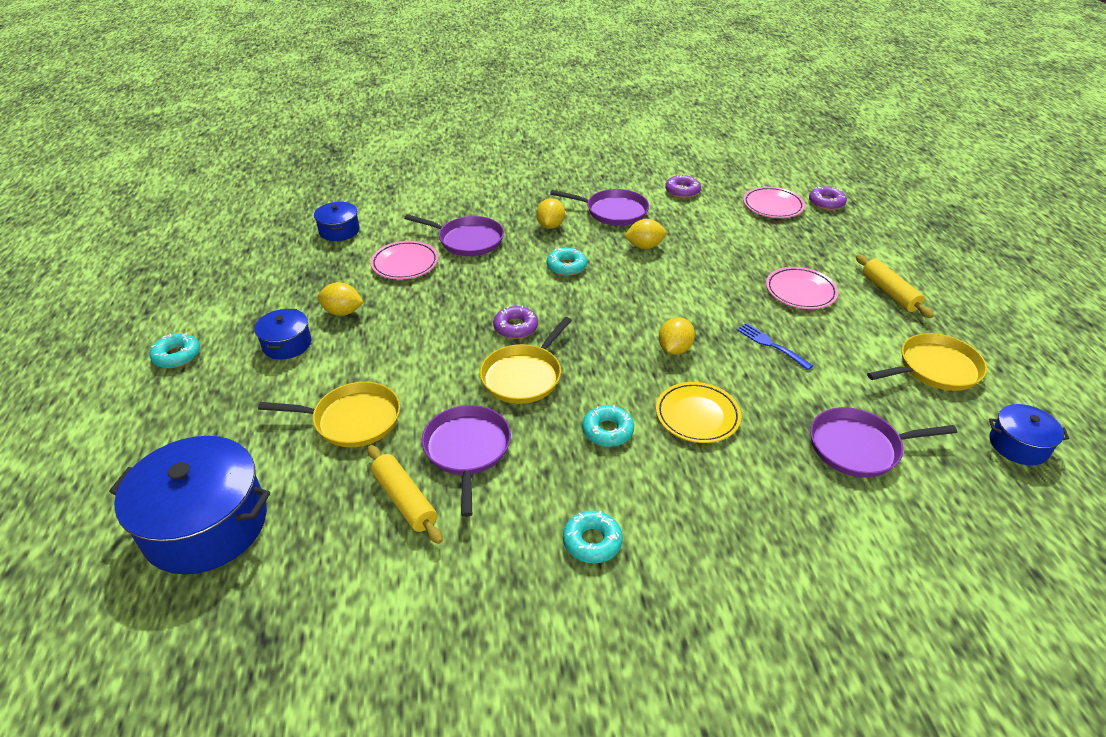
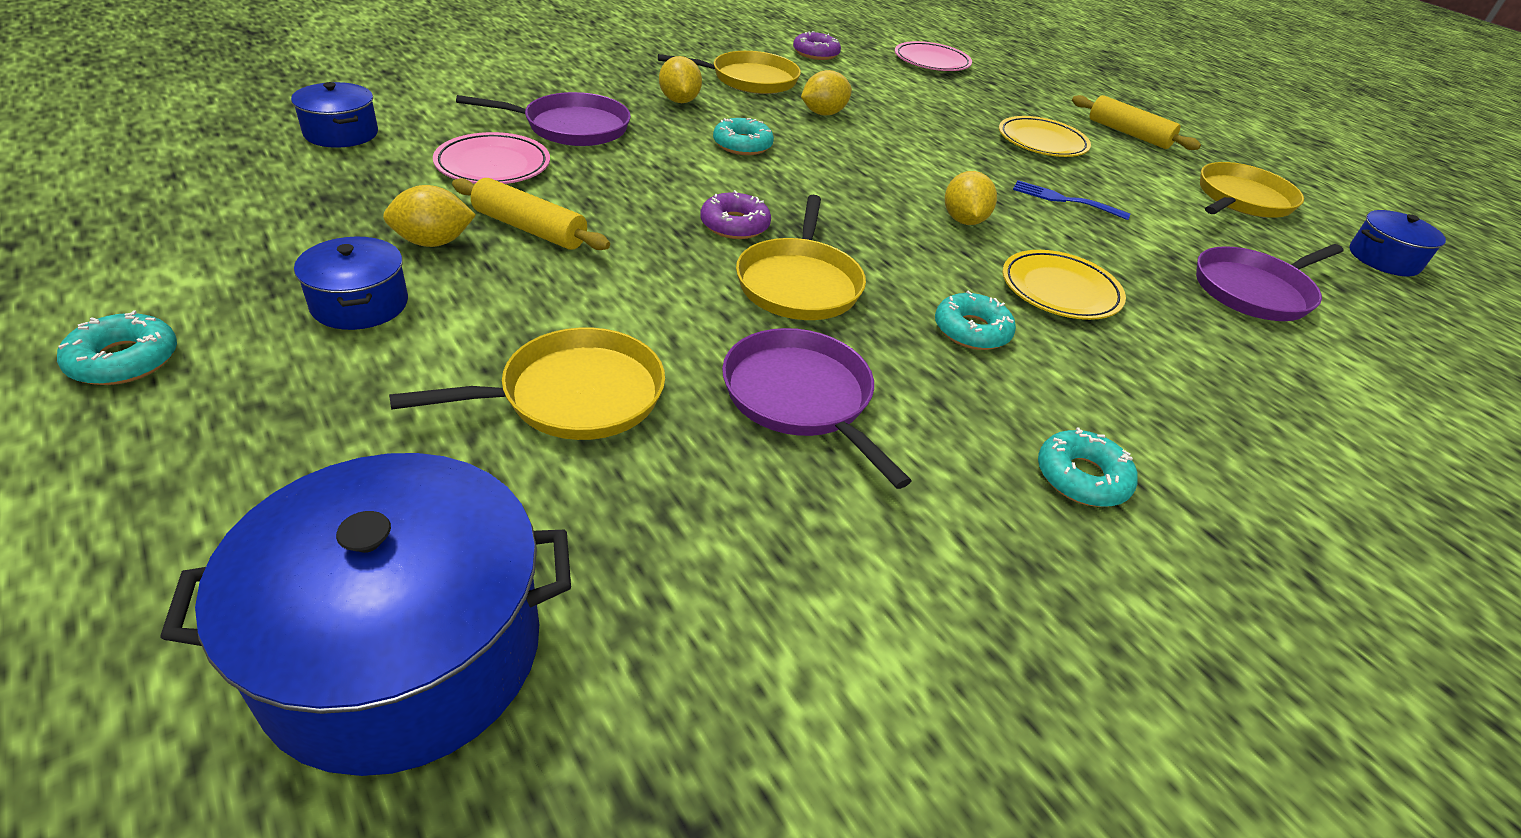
camera: 30 degrees left, 0 degrees up
yellow rolling pin [368,445,443,544] -> yellow rolling pin moved to [452,178,610,250]
purple pan [550,189,649,226] -> yellow pan [658,51,801,94]
pink plate [766,267,838,309] -> yellow plate [999,116,1091,157]
purple donut [809,186,847,210] -> none

